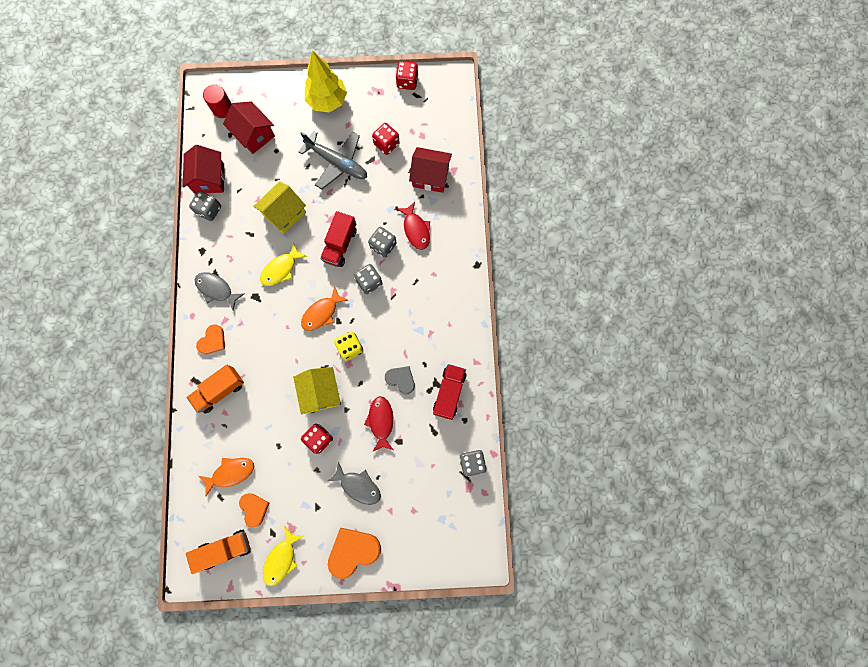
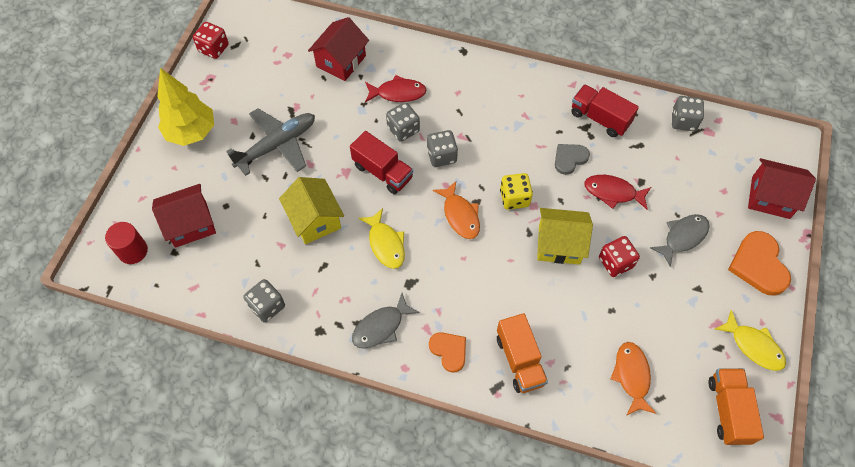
camera: 70 degrees left, 15 degrees down
red house [183,145,225,194] -> red house moved to [748,158,816,219]
orange heart [239,493,270,528] -> none
red dice [372,123,400,155] -> none

